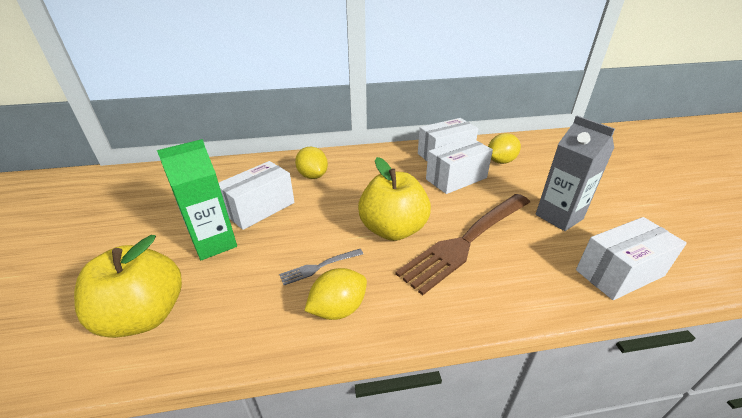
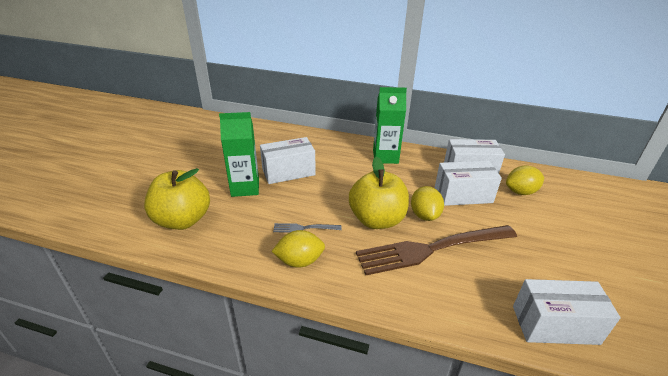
camera: 25 degrees right, 0 degrees up
yellow lemon [295,146,328,179] -> yellow lemon moved to [411,186,444,221]
grey carton [536,116,615,231] -> none
none -> green carton [373,87,407,164]

